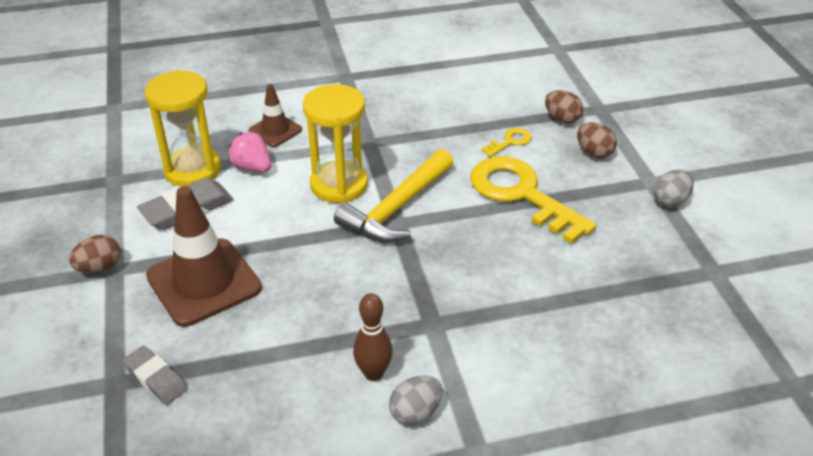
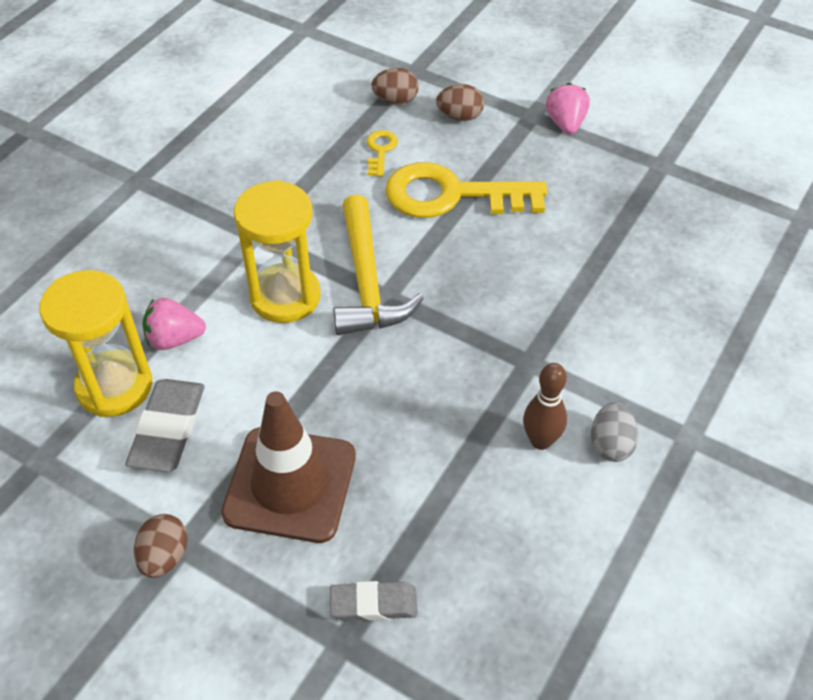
camera: 45 degrees left, 10 degrees up
brown traffic cone [249,84,302,147] -> none
grey egg [654,170,694,207] -> pink strawberry [546,83,590,134]

